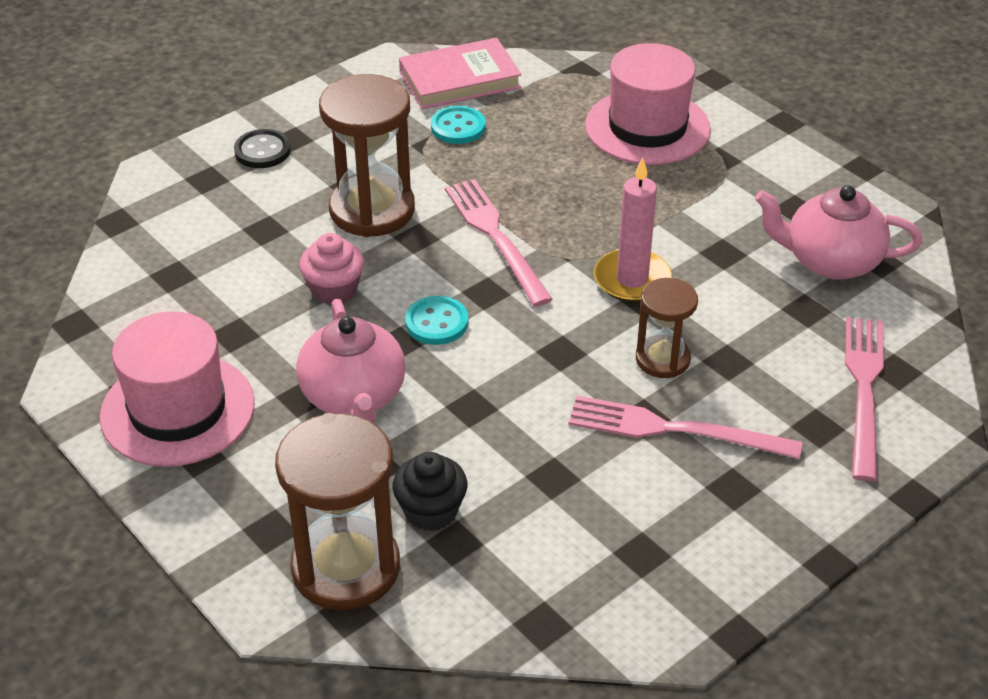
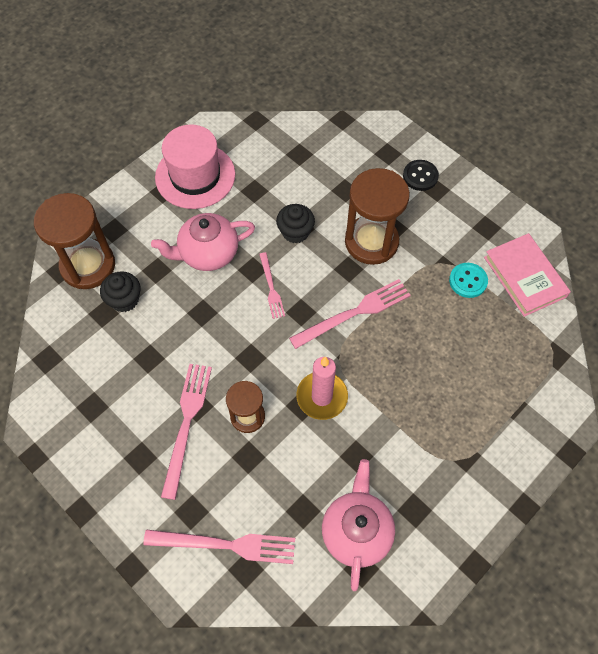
camera: 85 degrees right, 20 degrees up
pink cupcake [299,233,364,304] -> black cupcake [276,204,315,243]
turquoise button [405,296,468,345] -> pink fork [259,252,285,319]
pink hat [585,43,711,165] -> none

